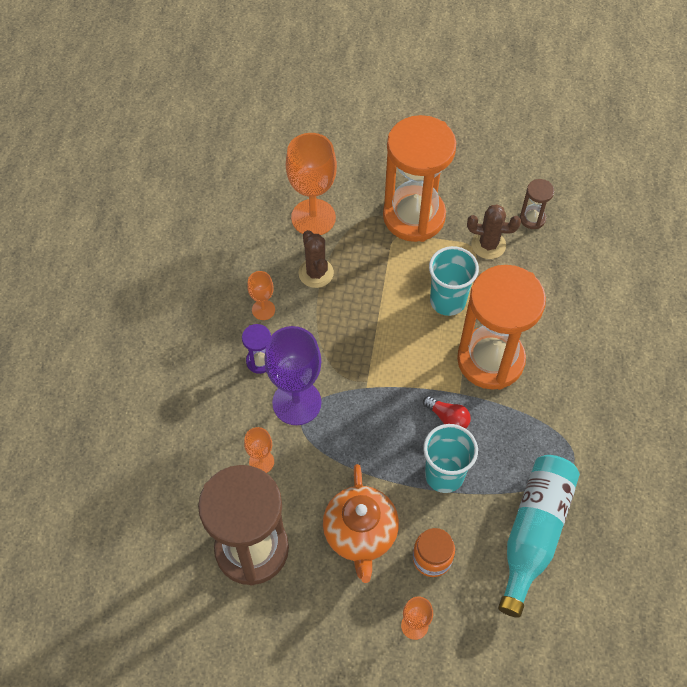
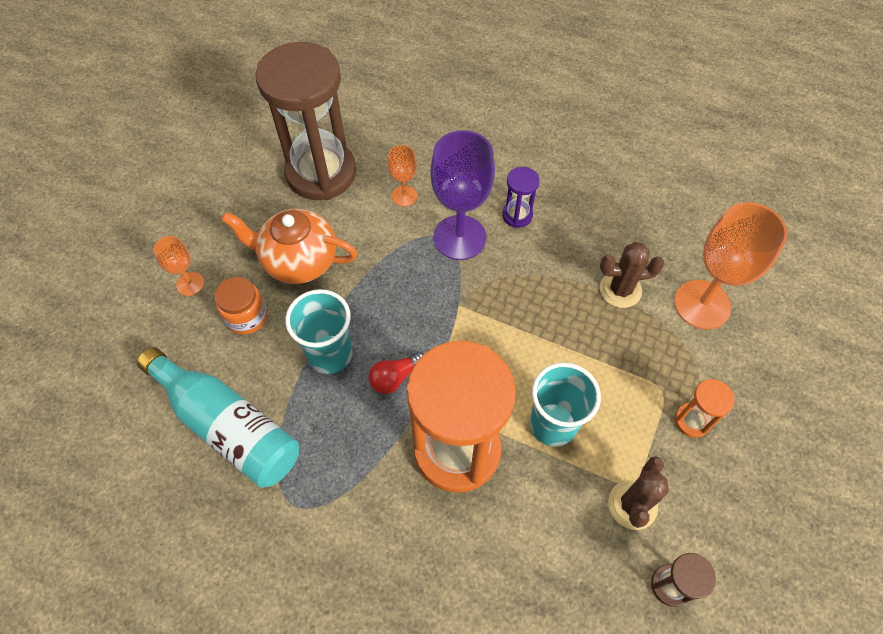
camera: 105 degrees right, 0 degrees up
orange goblet [247,271,275,320] -> none
orange hourglass [383,115,456,242] -> orange hourglass [675,379,735,438], size x0.42

